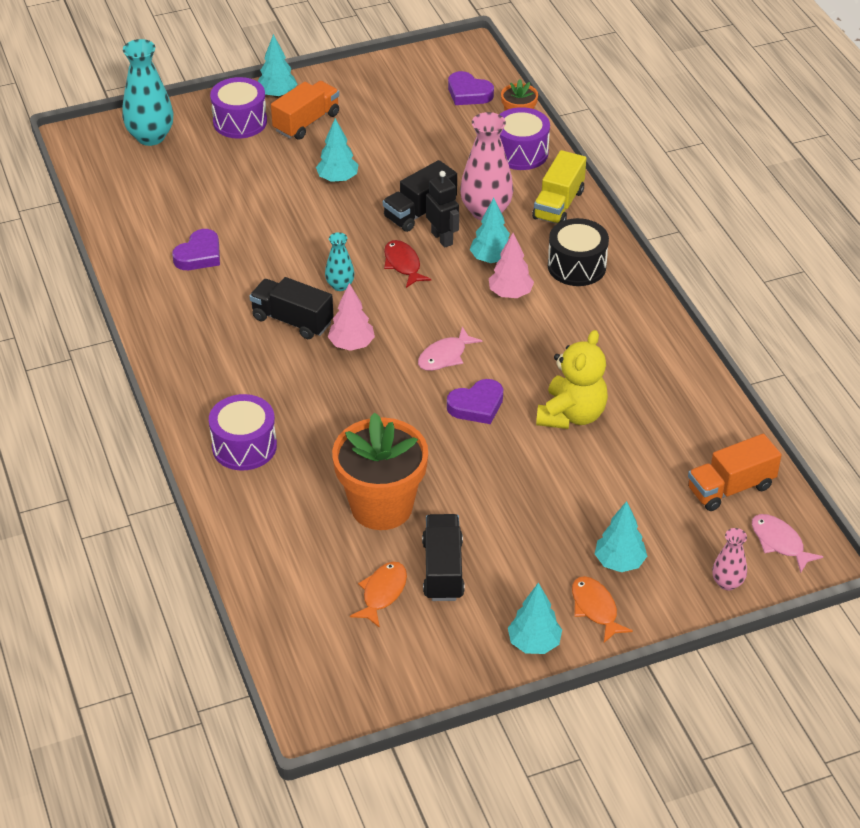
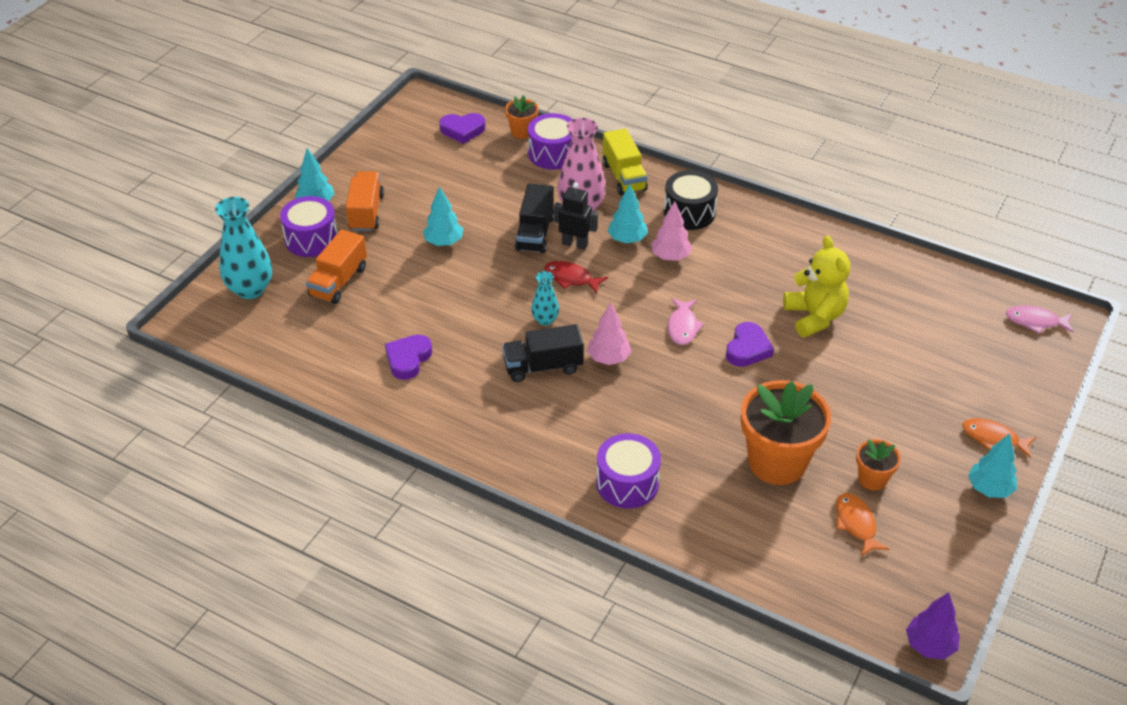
camera: 40 degrees left, 0 degrees up
purple heart [172,229,220,270] -> purple heart turned 150 degrees counterclockwise [385,334,433,380]
black truck [422,514,465,601] -> orange flower pot [856,439,901,491]
turquoise tree [595,501,647,572] -> none
orange truck [688,434,782,511] -> orange truck moved to [306,229,367,304]
pink vase [712,528,747,590] -> none
none -> purple tree [906,592,960,659]

